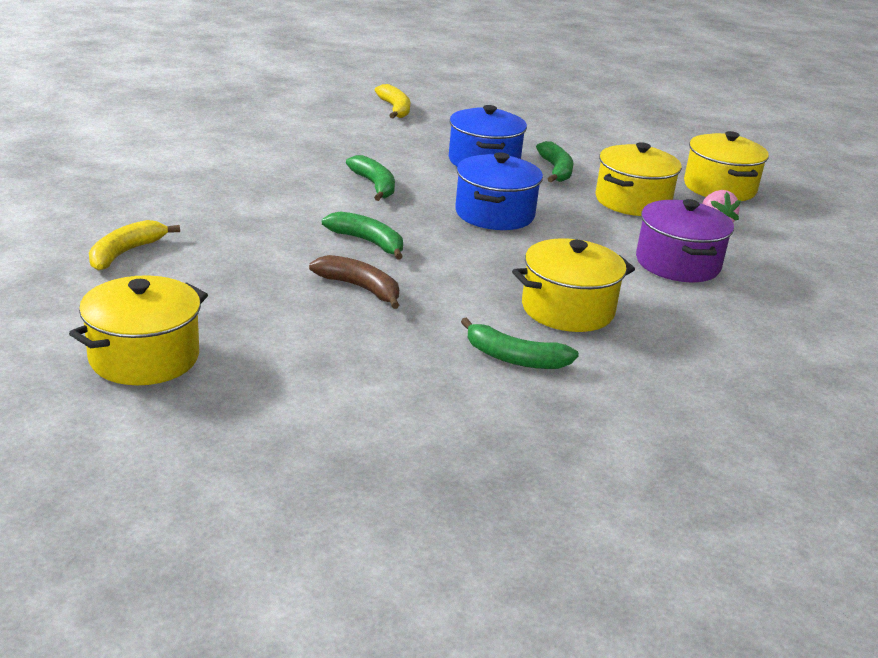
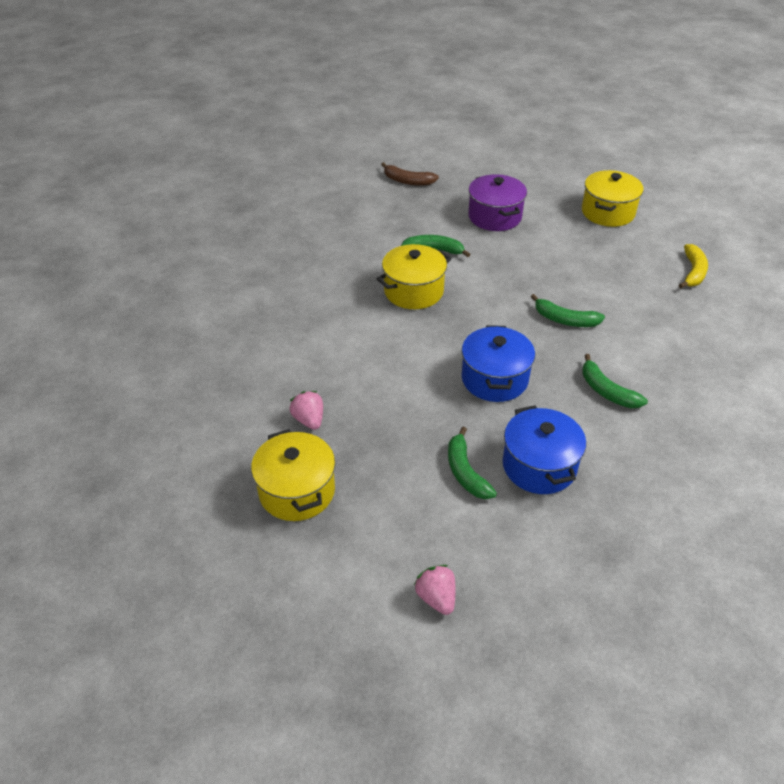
camera: 170 degrees right, 15 degrees up
brown banana [309,255,399,309] -> brown banana moved to [381,162,439,186]
yellow banana [375,84,410,118] -> none
yellow pot [595,142,682,216] -> none
purple pot [636,199,734,282] -> purple pot moved to [468,174,527,231]
none -> pink strawberry [414,565,456,615]

